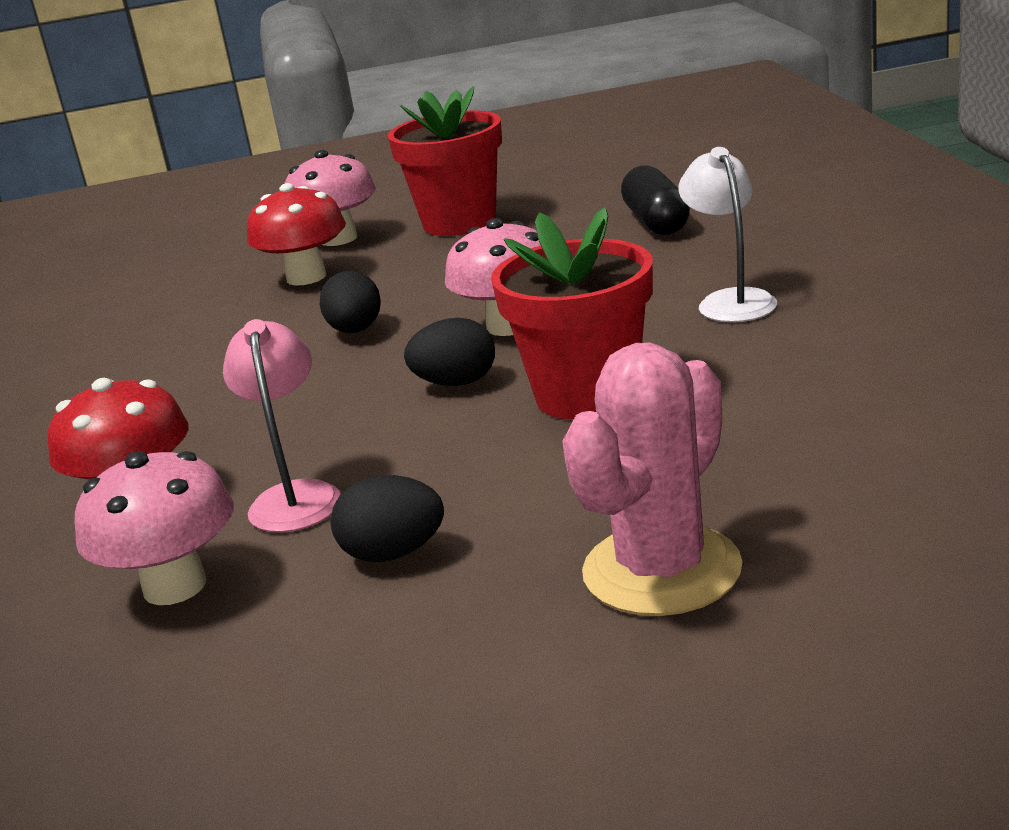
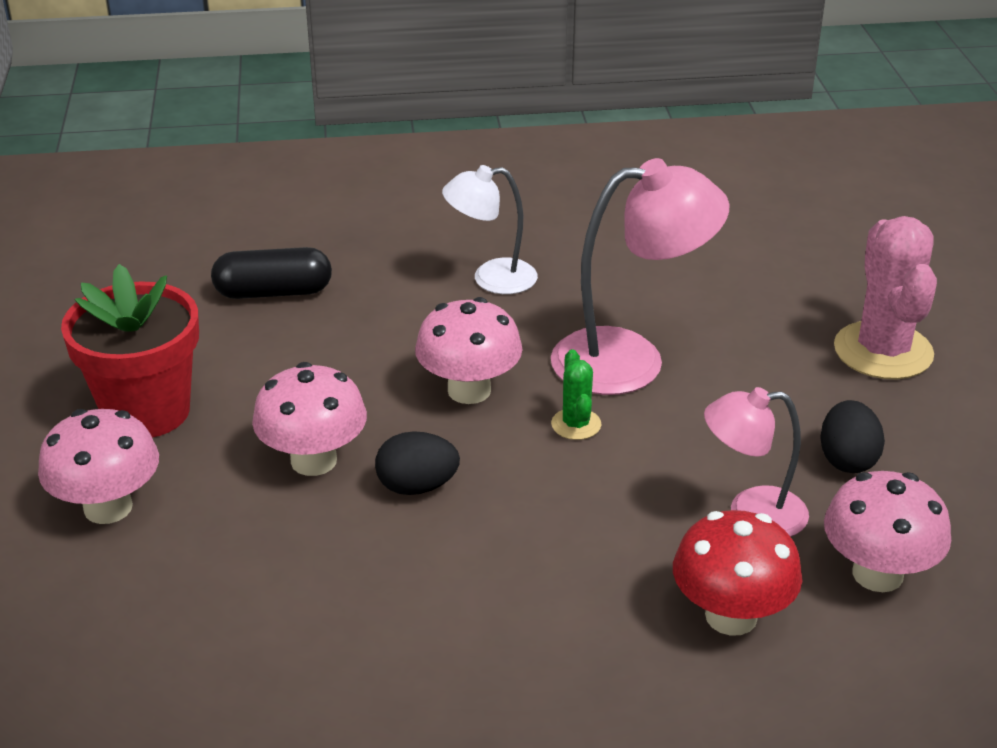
camera: 90 degrees left, 10 degrees up
red mushroom [247,183,346,286] -> none
black egg [404,318,495,386] -> green cactus [551,349,601,440]
red flower pot [491,207,653,420] -> pink lamp [551,158,729,395]
pink cactus [562,343,743,616] -> pink cactus turned 45 degrees clockwise [834,216,937,379]
none -> pink mushroom [252,362,367,476]

